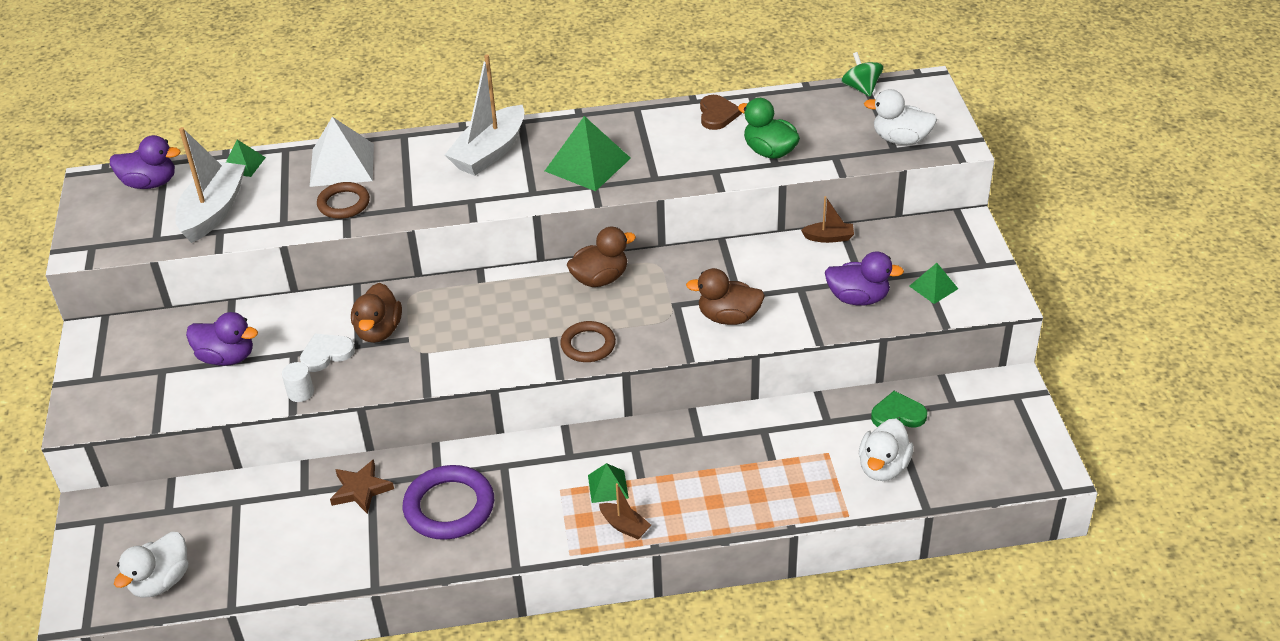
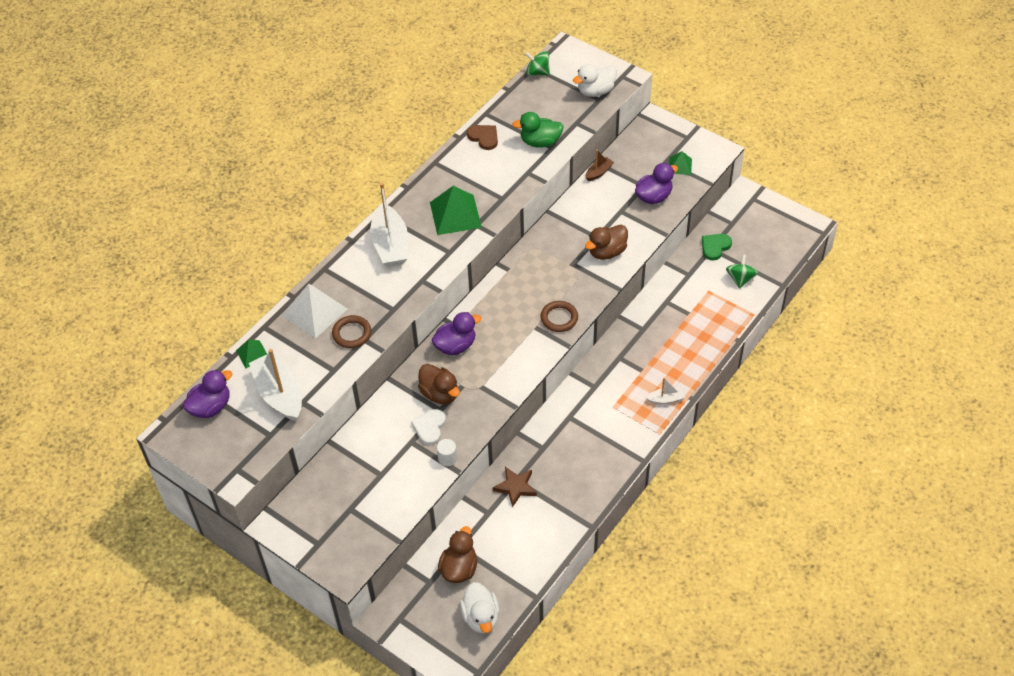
camera: 45 degrees left, 10 degrees up
purple duck [186,312,258,366] -> purple duck moved to [432,312,481,355]
purple ring [403,465,494,540] -> none
brown duck [566,227,636,287] -> brown duck moved to [438,526,477,583]
green pyramid [588,463,629,503] -> none
brown boat [599,483,651,539] -> white boat [646,378,685,405]
white duck [859,419,914,481] -> green spinning top [726,254,758,289]

